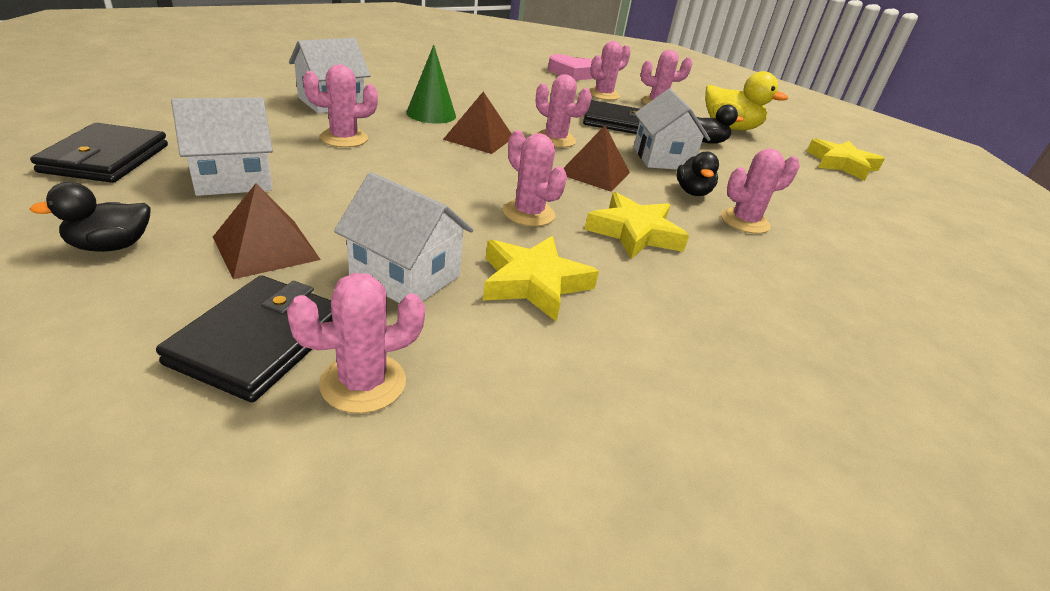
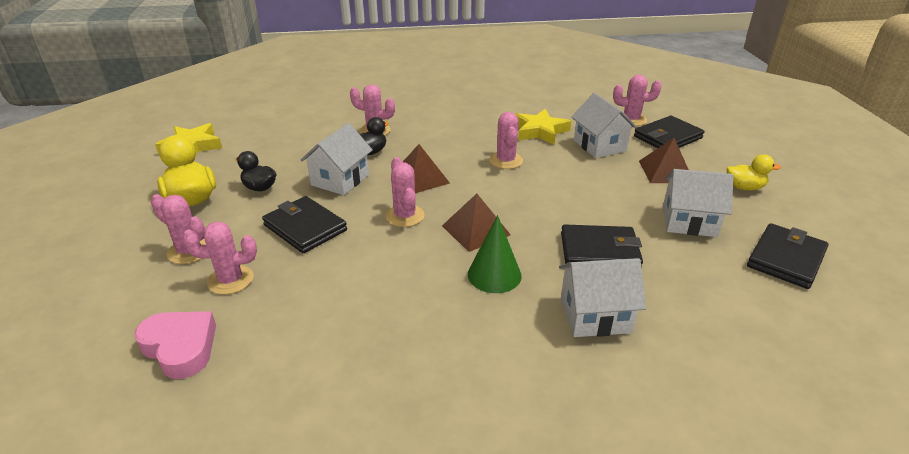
camera: 140 degrees left, 0 degrees up
black duck [30,182,151,252] -> yellow duck [727,154,781,191]
pink cactus [303,64,378,147] -> black wallet [561,224,643,268]
yellow star [584,192,689,259] -> none

